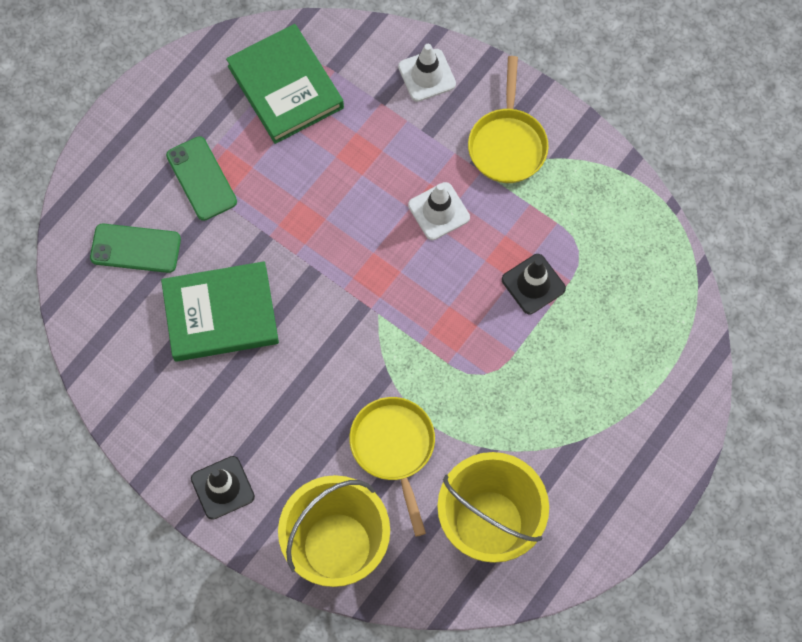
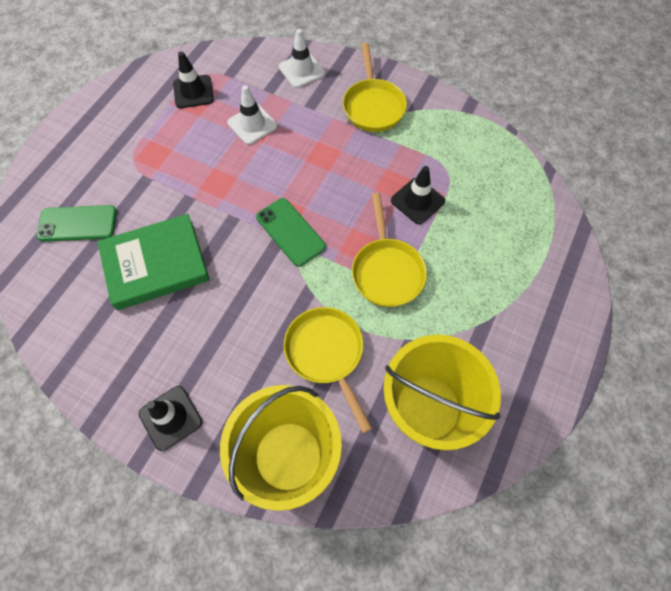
camera: 10 degrees left, 5 degrees down
green phone [166,136,237,221] -> green phone moved to [256,198,326,267]
green book [226,24,344,144] -> black traffic cone [173,51,214,108]
white traffic cone [408,182,470,240] -> white traffic cone moved to [227,85,277,145]
none -> yellow pan [352,193,427,307]

